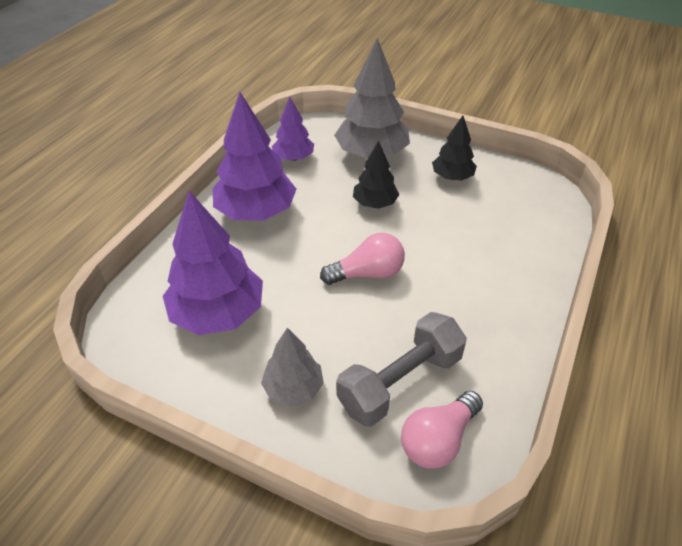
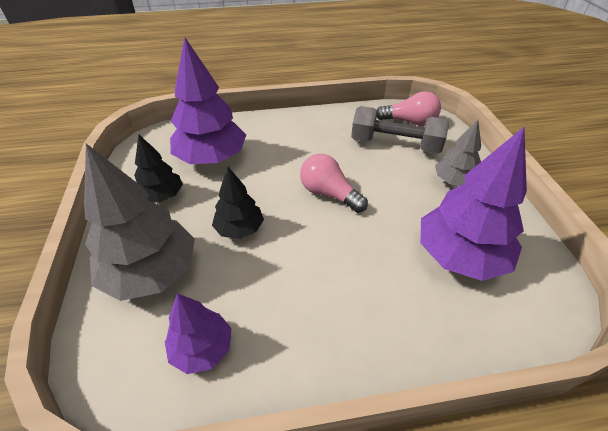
camera: 125 degrees left, 0 degrees up
purple tree [213,92,296,221] -> purple tree moved to [170,37,246,164]

